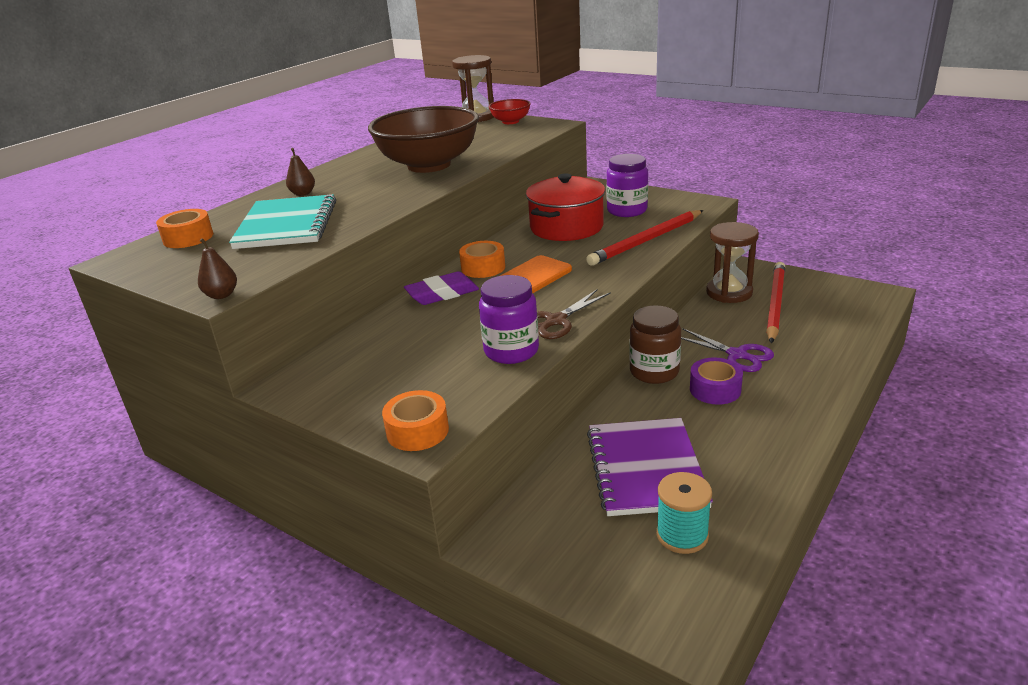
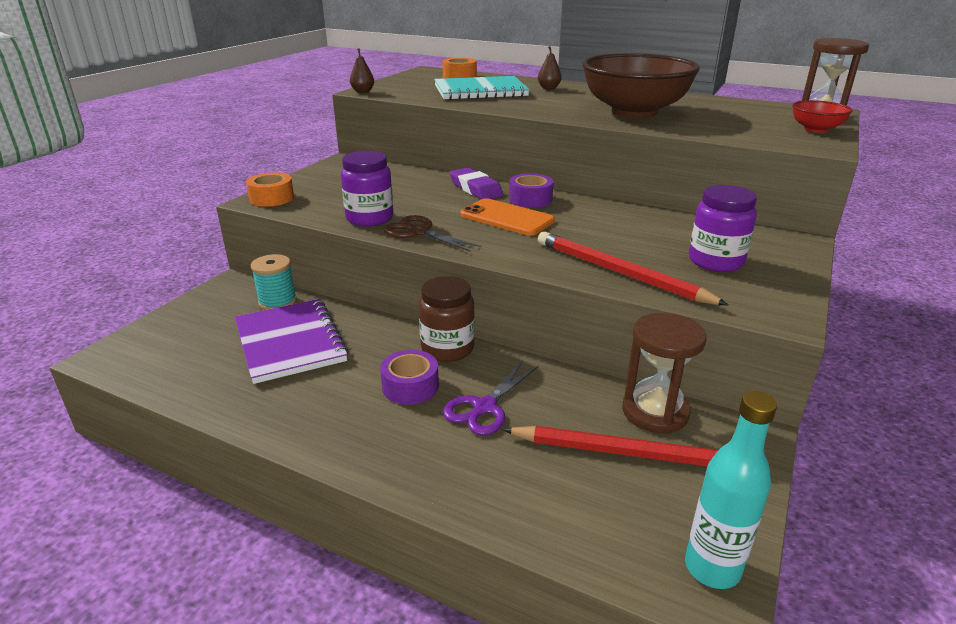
camera: 80 degrees right, 0 degrees up
orange tape [459,241,505,278] -> purple tape [509,173,554,208]
red pot [526,173,605,241] -> none
purple notebook [587,418,713,516] -> purple notebook turned 75 degrees clockwise [235,299,349,384]
turquoise spool [656,472,712,554] -> turquoise spool moved to [251,254,297,310]
none -> turquoise bottle [685,391,777,589]

